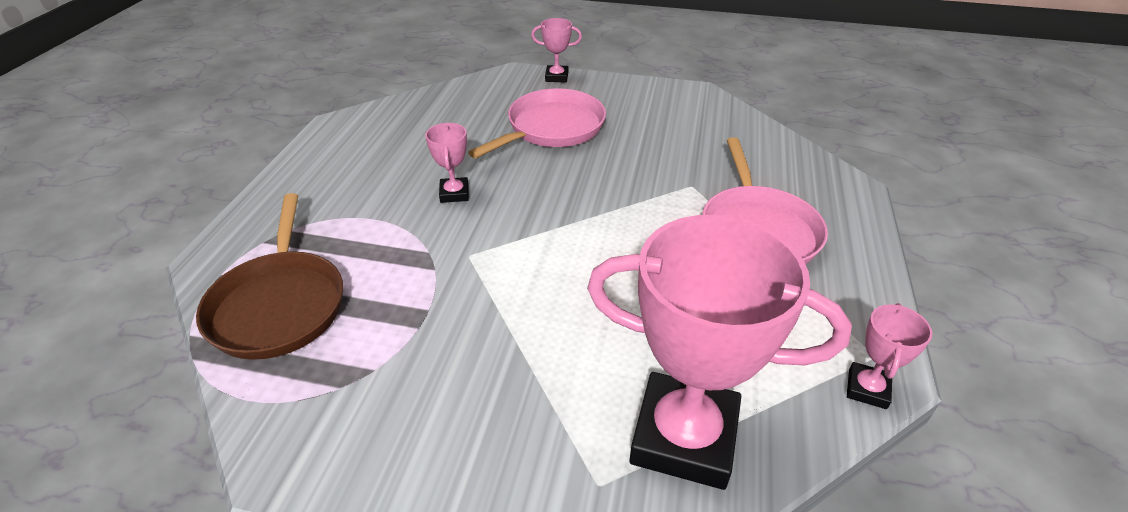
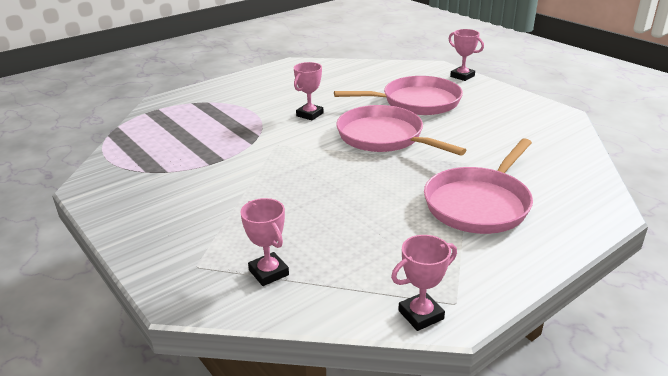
camera: 40 degrees right, 10 degrees down
brown pan [196,193,343,360] -> none
pink trophy [587,215,852,490] -> pink trophy [240,198,289,286], size x0.44
none -> pink pan [336,105,466,155]

